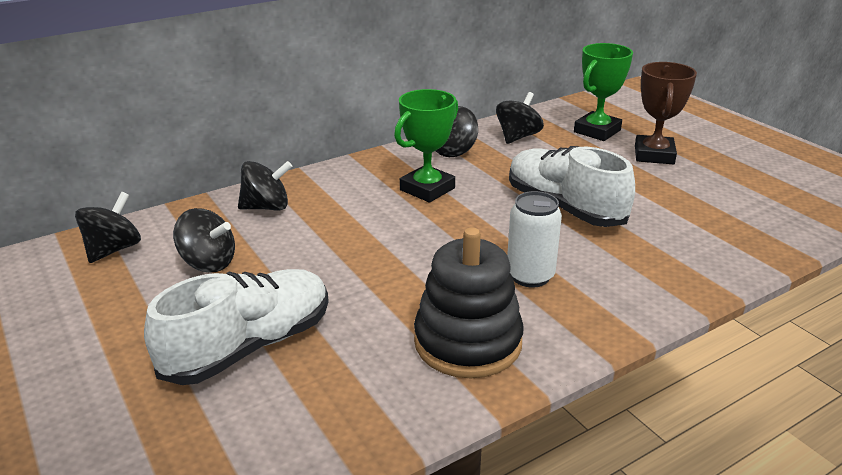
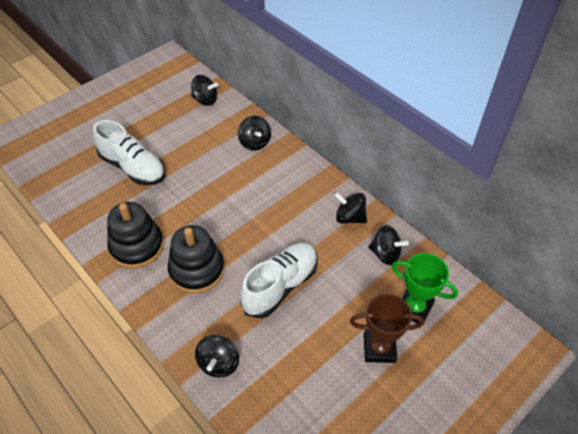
camera: 80 degrees right, 20 degrees up
black spinning top [173,208,235,272] -> black spinning top moved to [195,335,239,378]
green trophy [394,89,458,203] -> none
white can [507,191,562,288] -> black stacking toy [168,225,225,294]

